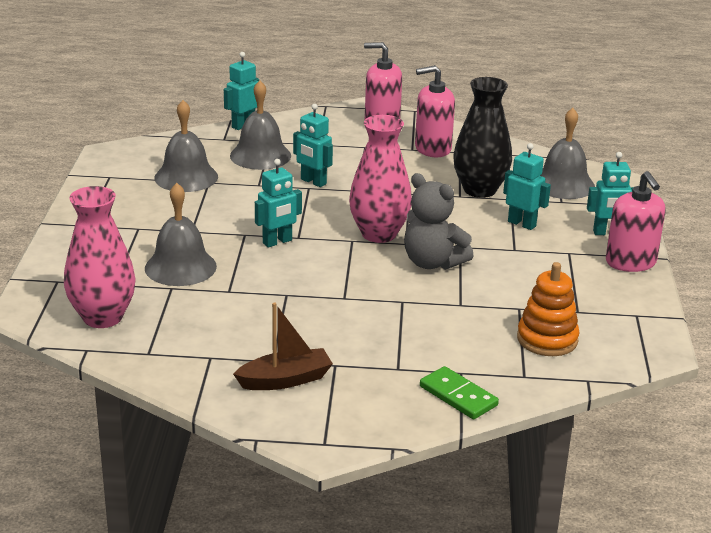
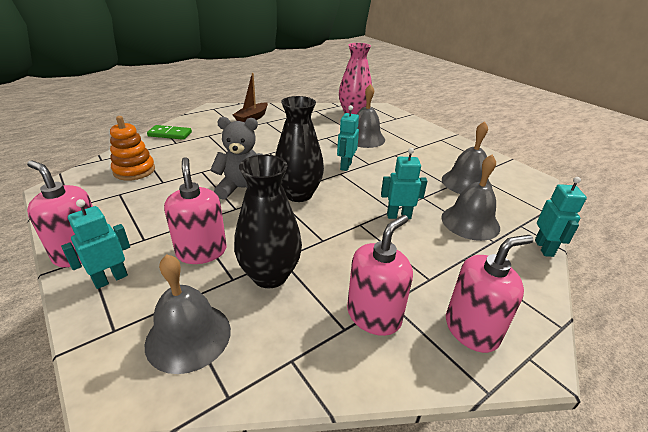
camera: 140 degrees right, 5 degrees up
pink vase [349,115,412,243] -> black vase [275,96,324,202]
turquoise robot [503,143,551,230] -> pink soap dispenser [164,157,227,264]

